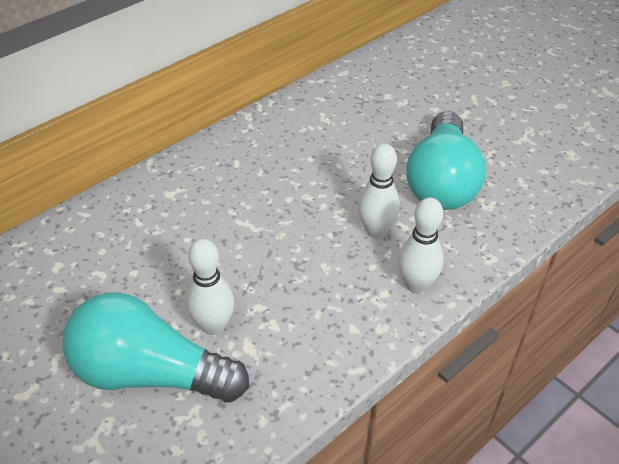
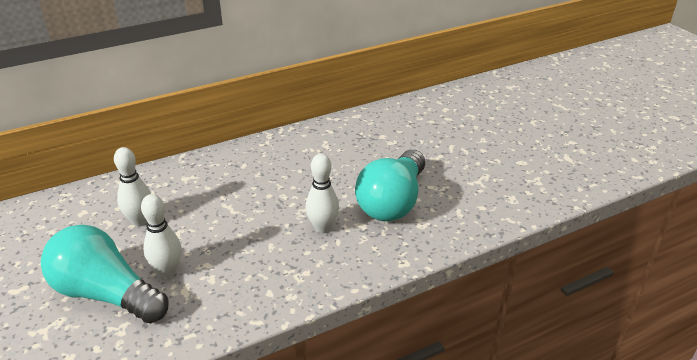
camera: 15 degrees right, 10 degrees down
white bowling pin [398,197,444,293] -> white bowling pin moved to [114,147,151,226]

